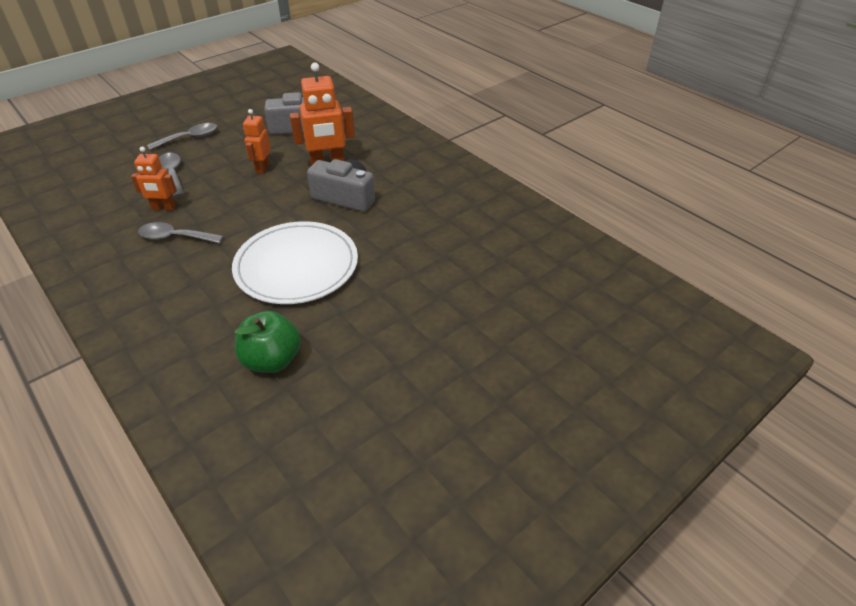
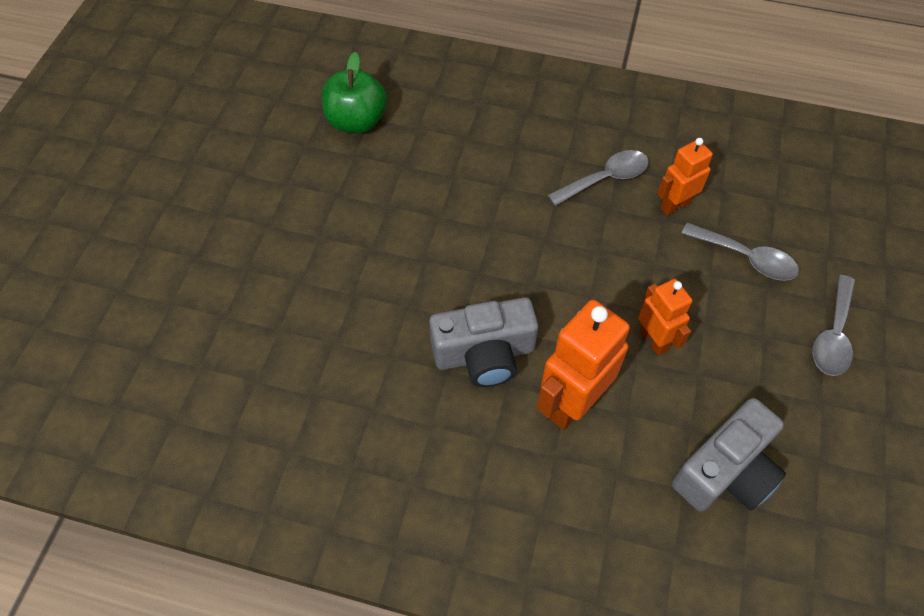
camera: 145 degrees right, 15 degrees up
white plate [232,221,358,304] -> none

